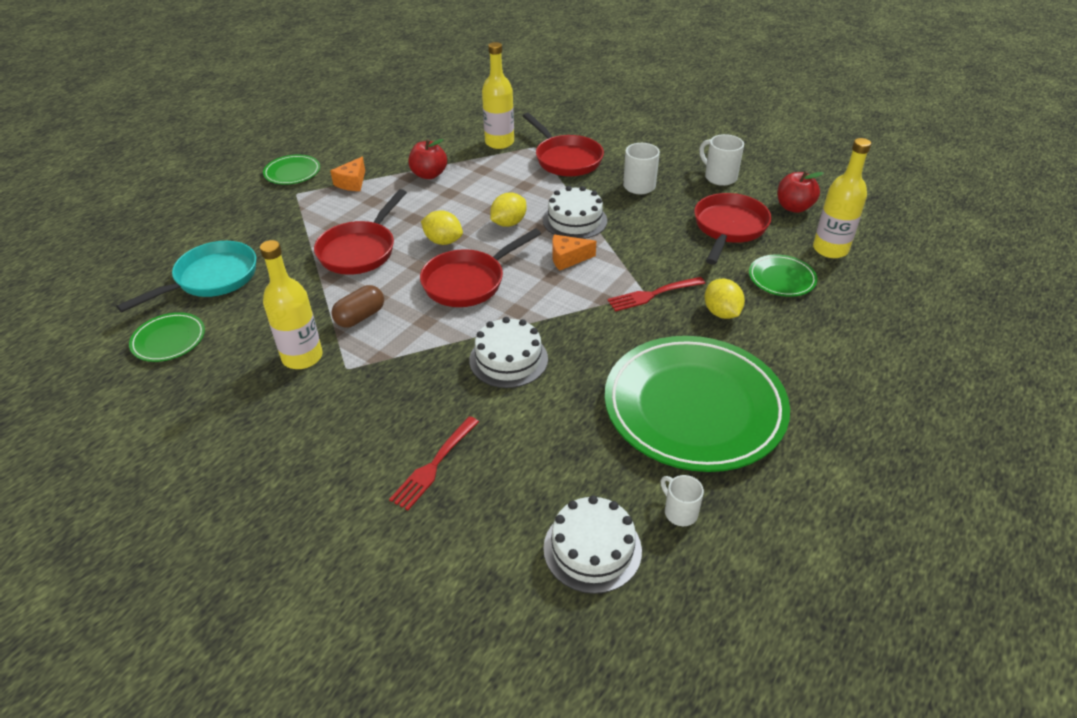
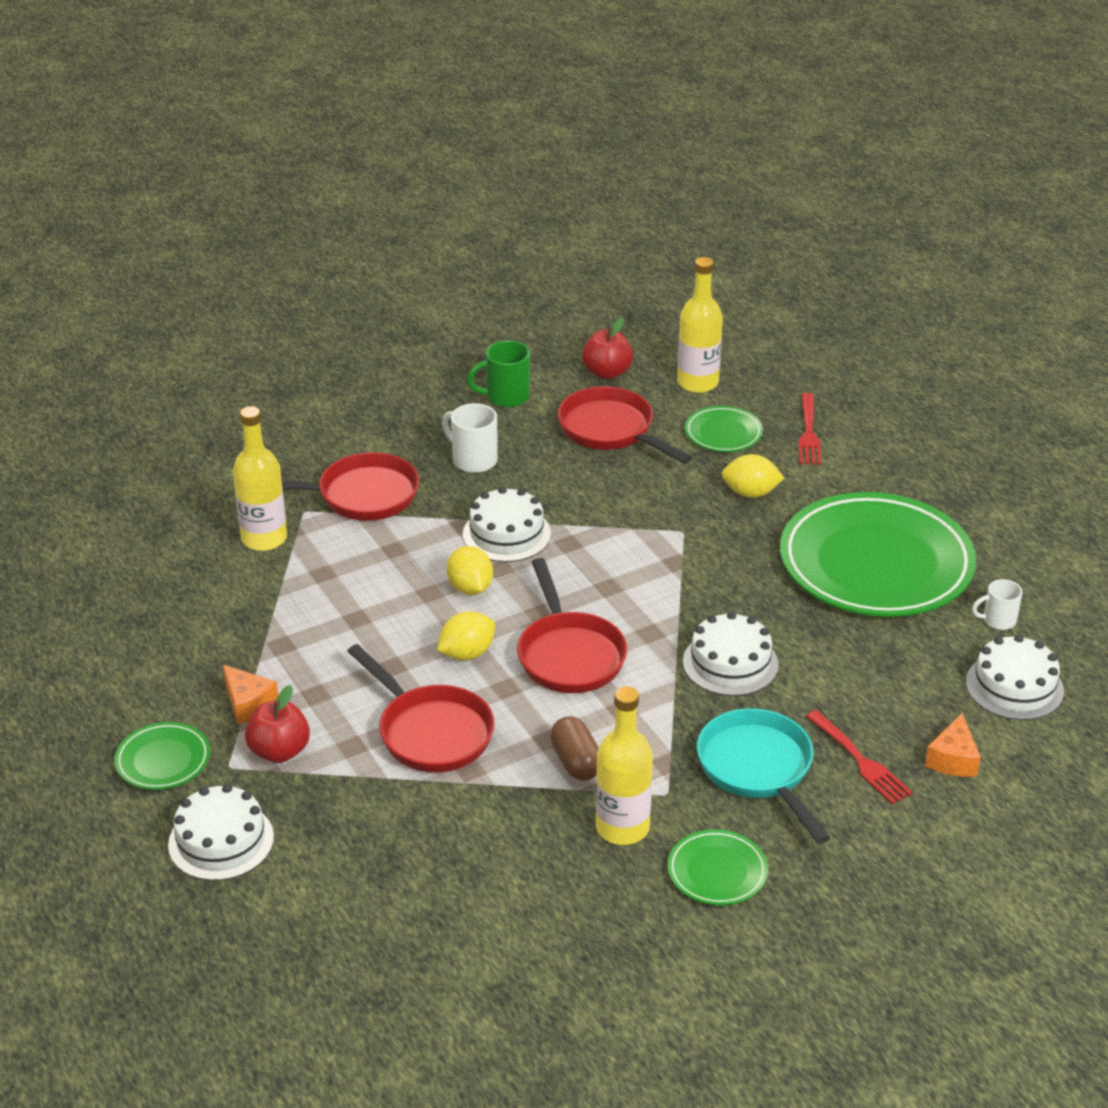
camera: 65 degrees left, 5 degrees down
turquoise pan [116,241,256,312] -> turquoise pan moved to [697,708,830,844]
green plate [129,312,205,362] -> green plate moved to [668,829,768,905]
red apple [409,139,447,179] -> red apple moved to [245,685,310,763]
orange cheese [552,235,596,271] -> orange cheese moved to [925,713,981,777]
red fork [607,277,705,311] -> red fork moved to [798,393,821,465]
white mug [699,134,744,186] -> green mug [467,340,530,407]
none -> white cake [168,784,274,881]

